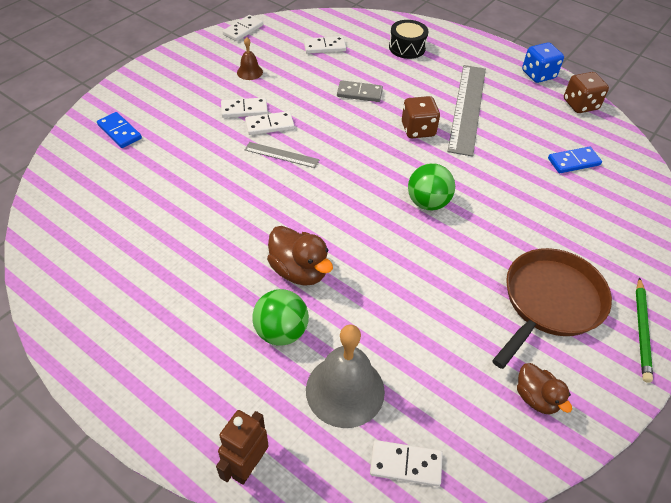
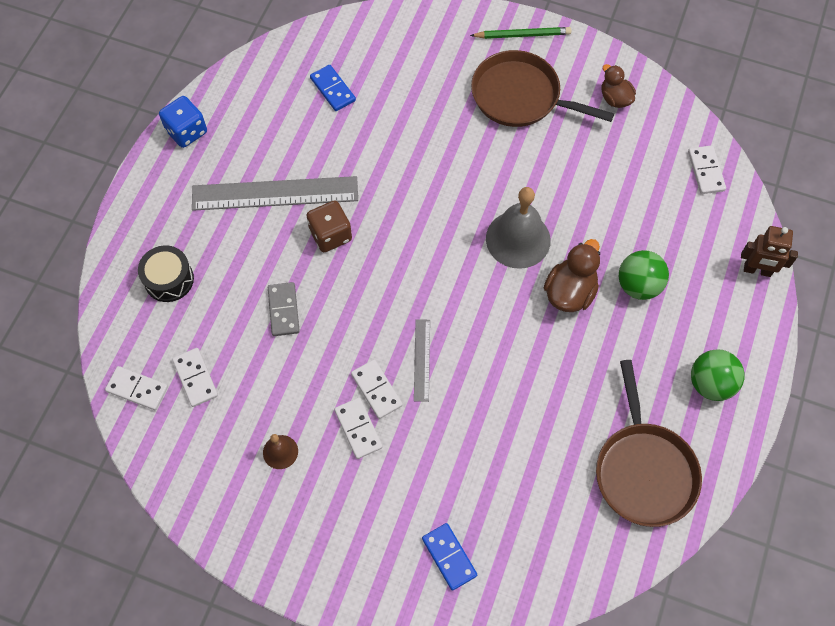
camera: 105 degrees left, 15 degrees up
blue domino [97,112,142,148] -> blue domino turned 60 degrees counterclockwise [422,523,477,591]
white domino [223,15,263,41] -> white domino moved to [105,366,168,410]
grey bell [306,325,385,428] -> grey bell moved to [486,187,551,269]
green ball [408,163,455,210] -> green ball moved to [691,349,745,401]
brown duck [517,363,572,414] -> brown duck turned 75 degrees counterclockwise [602,64,636,108]
brown dice [564,72,609,113] -> none
none -> brown pan [596,360,702,527]

